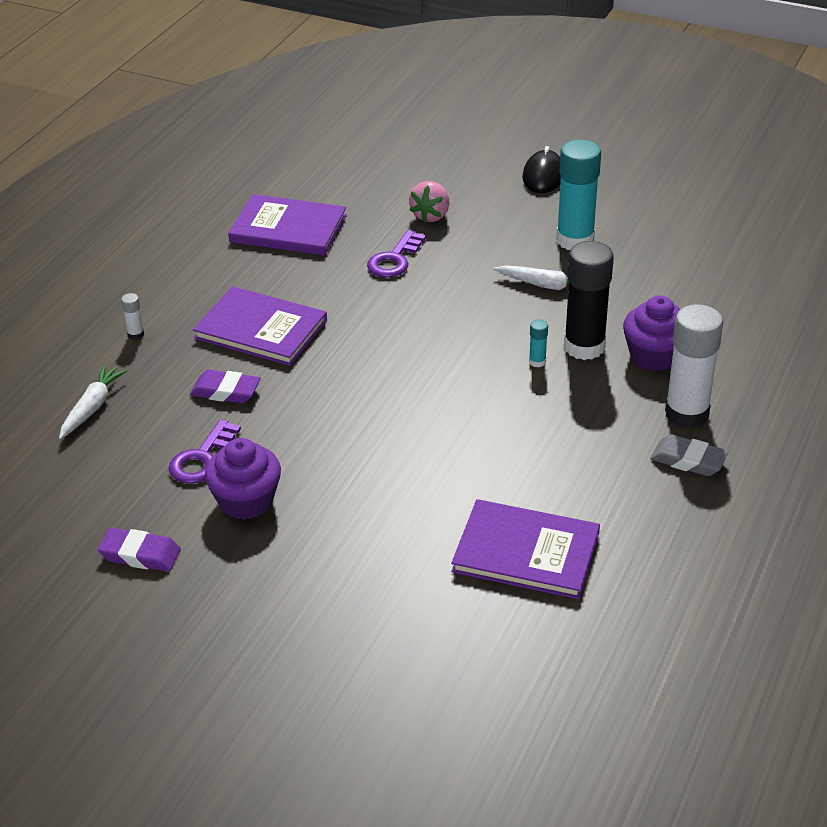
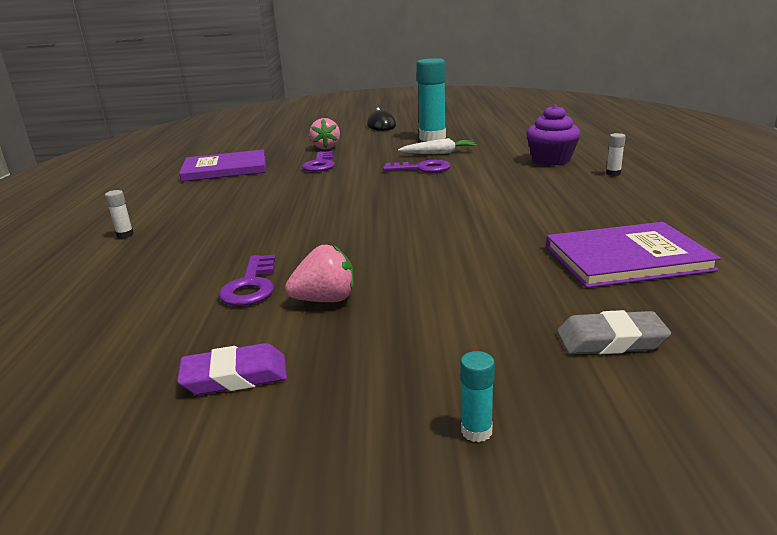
camera: 25 degrees left, 15 degrees down
white carrot [59,364,128,439] -> none
purple eraser [190,370,261,403] -> none
purple book [193,286,327,366] -> none
purple cupcake [205,438,281,520] -> pink strawberry [285,245,354,302]
turquoise glue stick [529,320,548,368] -> turquoise glue stick moved to [460,351,495,442]
black glue stick [564,241,614,360] -> none
grey eraser [650,434,729,476] -> grey eraser moved to [557,310,671,354]
white glue stick [665,304,723,428] -> white glue stick [606,133,626,176], size x0.41
none -> purple key [383,160,451,173]

